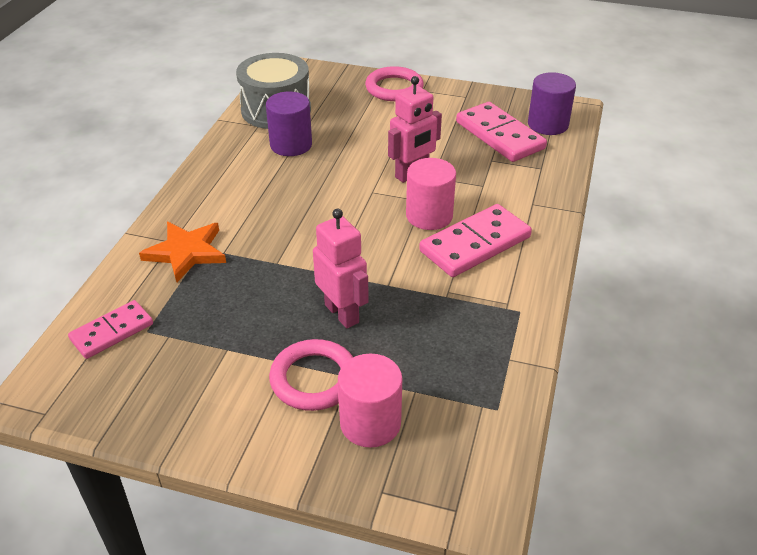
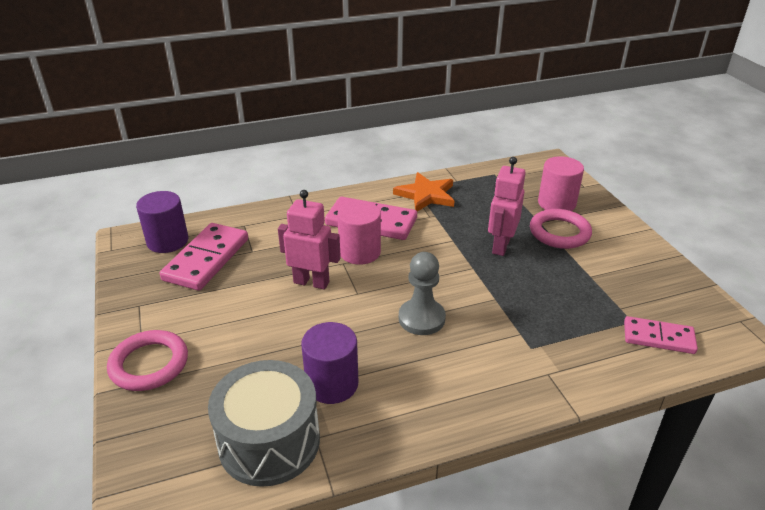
camera: 125 degrees left, 5 degrees down
orange star [139,222,226,282] -> orange star moved to [393,172,455,211]
none -> grey pawn [399,252,446,335]

